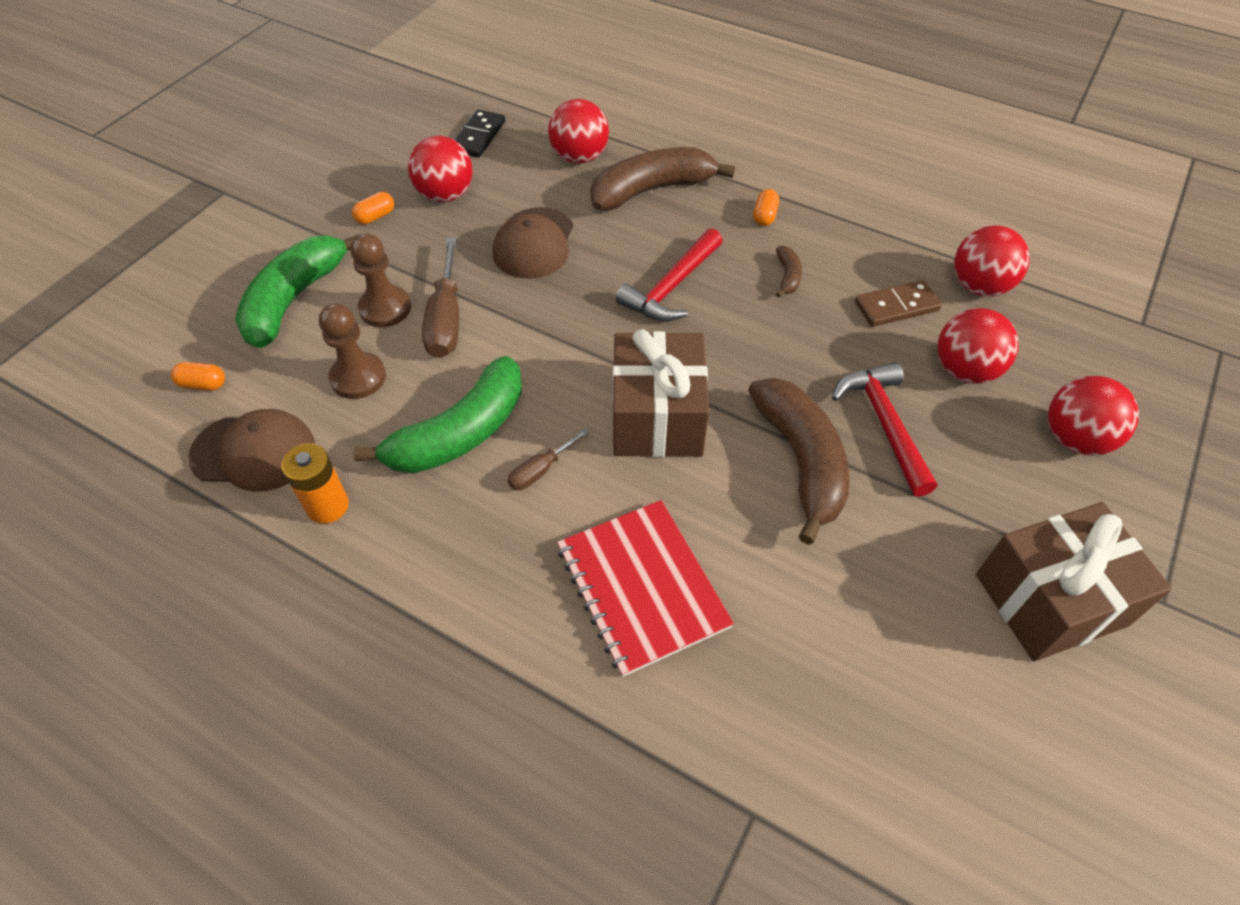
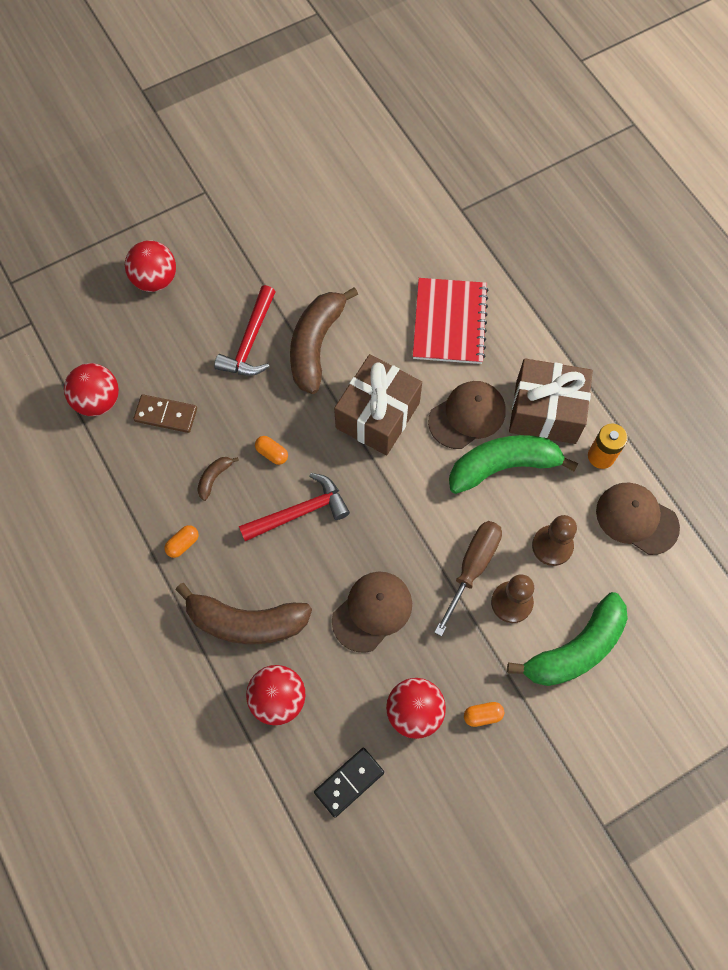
camera: 150 degrees left, 15 degrees up
orange capsule [171,362,225,391] -> orange capsule moved to [255,436,288,465]
brown screwdriver [508,428,589,490] -> brown cap [428,381,505,449]
red ball [937,308,1018,384] -> none
brown gift [976,502,1172,661] -> brown gift moved to [509,358,593,444]

